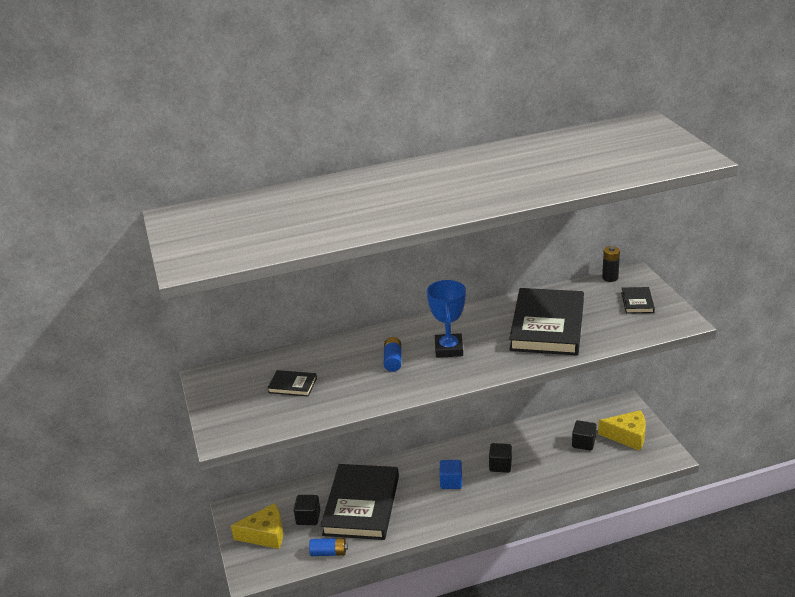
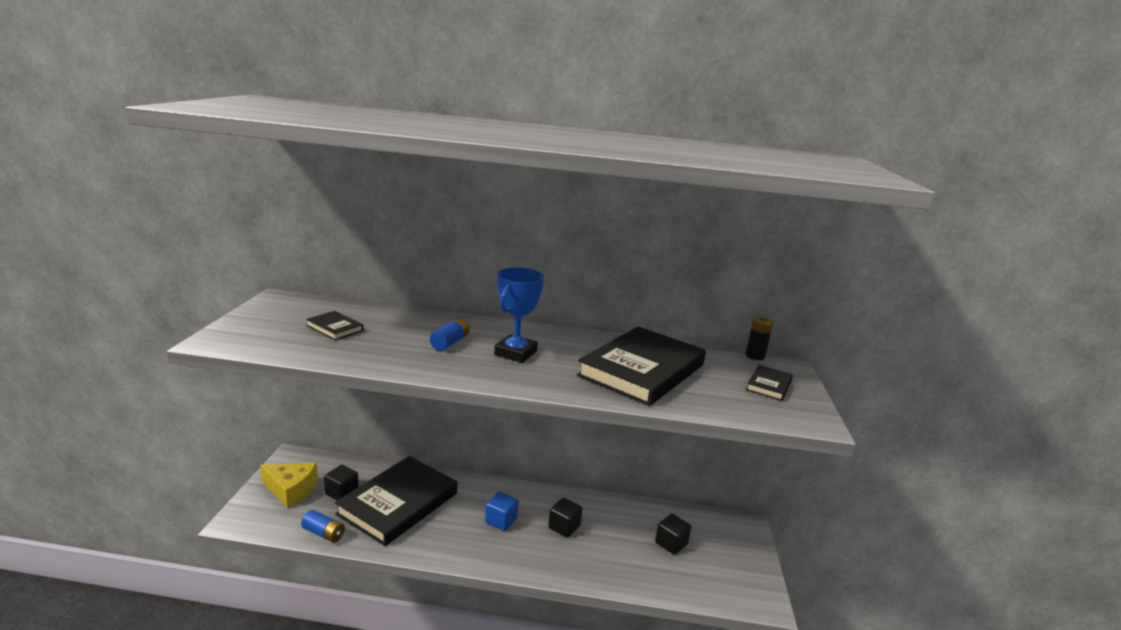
camera: 20 degrees right, 10 degrees down
yellow cheese [598,410,646,451] -> none

